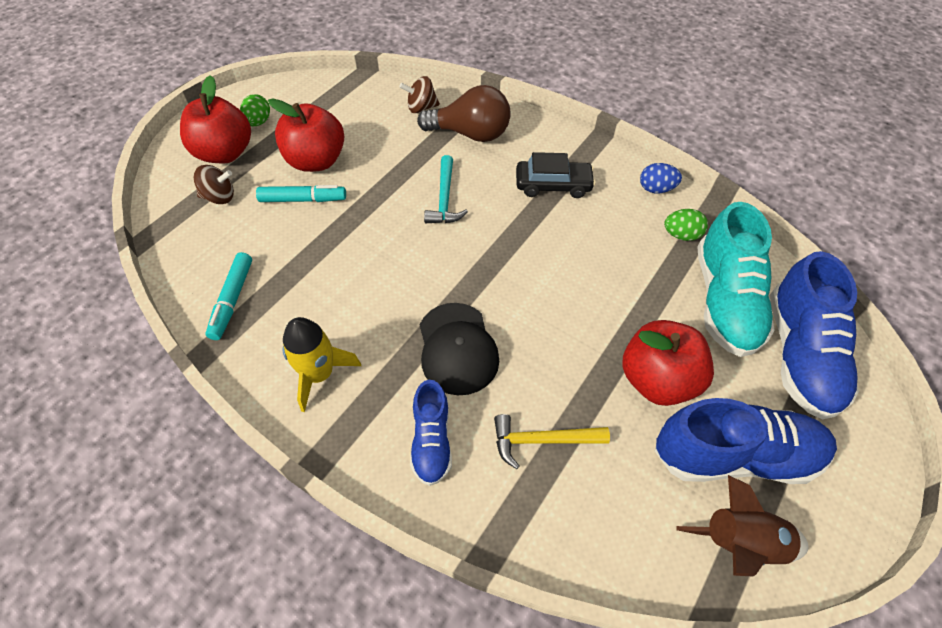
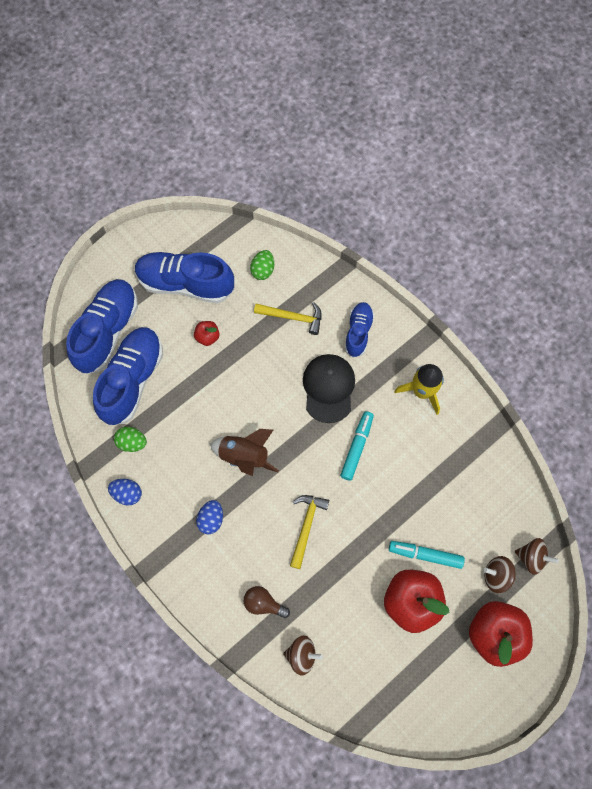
camera: 165 degrees left, 15 degrees up
turquoise marker [205,252,252,340] -> turquoise marker moved to [340,411,374,481]
green egg [240,94,270,126] -> green egg moved to [250,250,274,280]
brown light bulb [417,85,511,142] -> brown light bulb [244,586,290,618], size x0.55
turquoise hammer [424,155,468,223] -> yellow hammer [290,495,329,569]
black car [516,152,596,198] -> blue egg [196,500,223,534]
red apple [622,320,714,406] -> red apple [194,321,220,346], size x0.47
brown rocket [676,475,808,577] -> brown rocket moved to [210,429,279,476]
turquoise shoe [697,202,775,357] -> blue shoe [93,327,163,426]
none -> brown spinning top [515,538,559,575]

